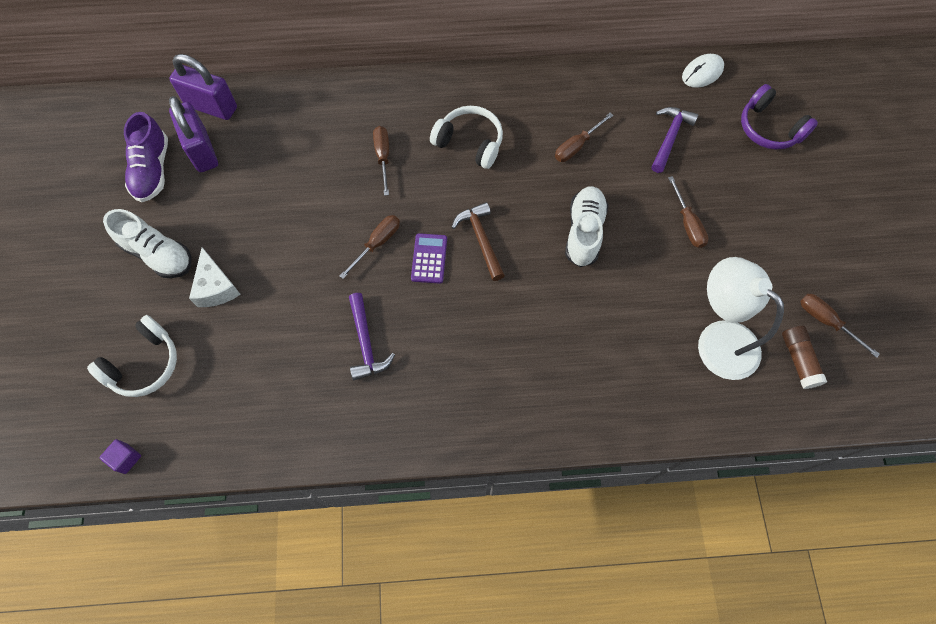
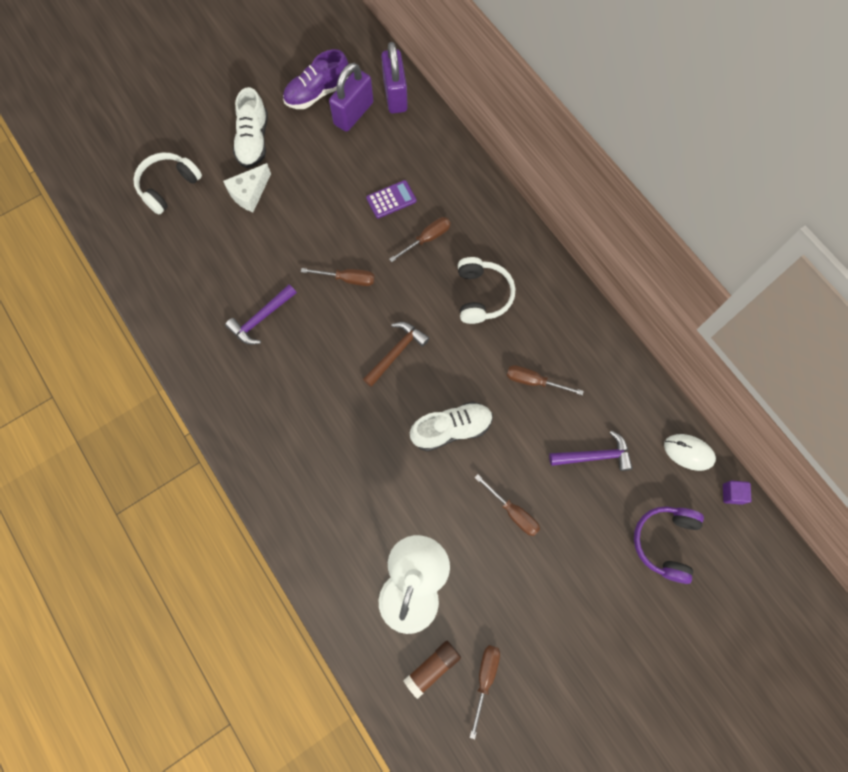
camera: 60 degrees right, 5 degrees up
white headphones [87,315,177,397] -> white headphones turned 120 degrees clockwise [133,153,202,215]
purple cube [99,439,141,474] -> purple cube moved to [723,481,752,505]
purple calculator [411,233,447,284] -> purple calculator moved to [366,180,417,218]
brown screwdriver [668,176,708,248] -> brown screwdriver turned 90 degrees counterclockwise [474,474,540,536]

